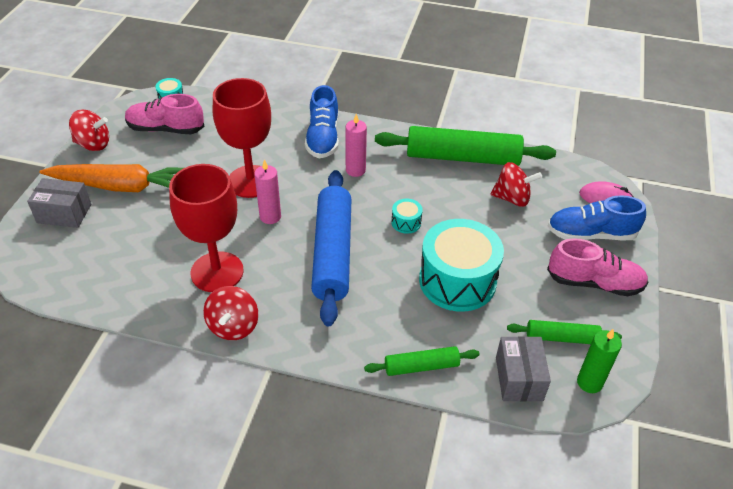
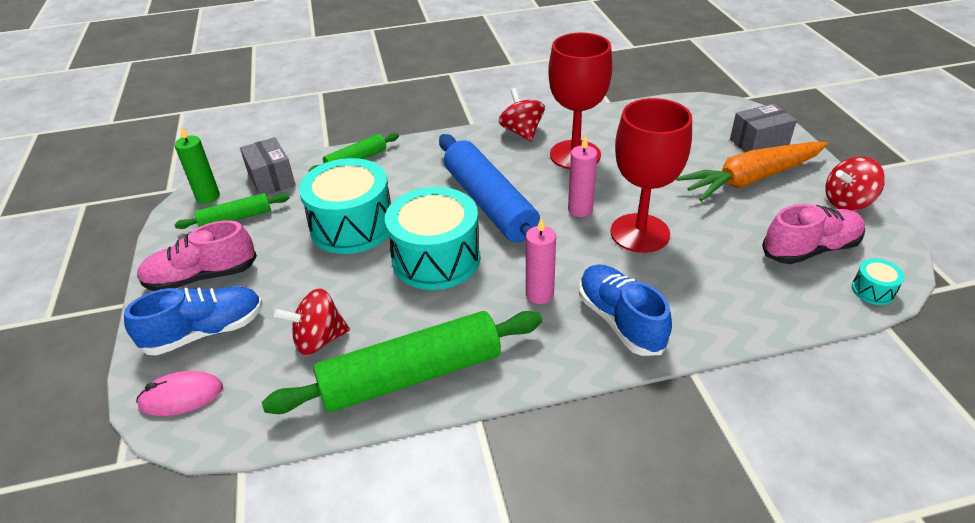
camera: 155 degrees right, 5 degrees down
turquoise drum [391,199,423,234] -> turquoise drum [385,187,481,290], size x2.41

